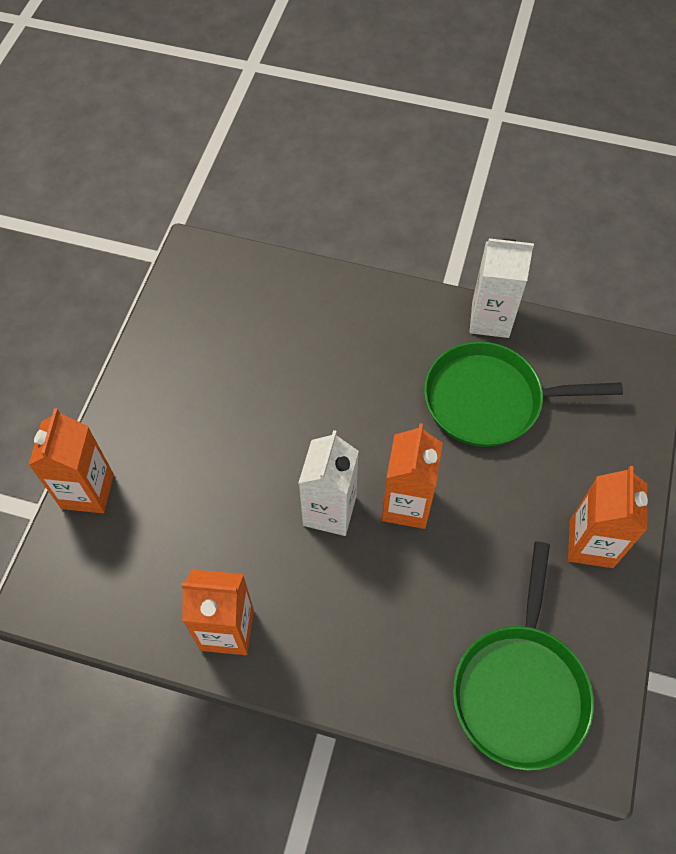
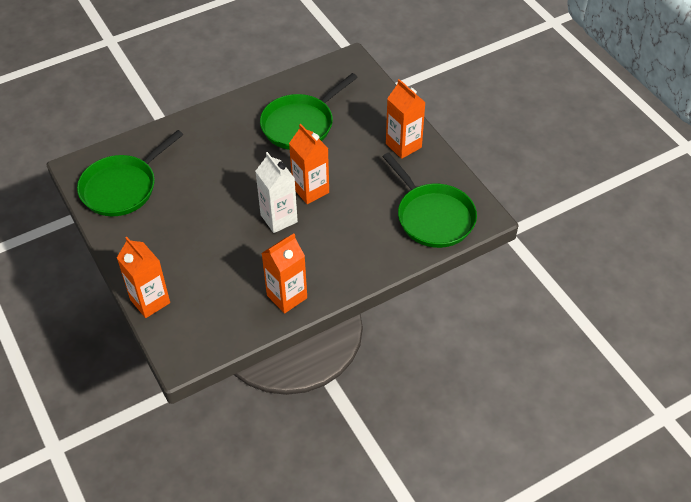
camera: 45 degrees left, 10 degrees down
white carton [470,238,534,338] -> none
none -> green pan [77,130,183,216]

